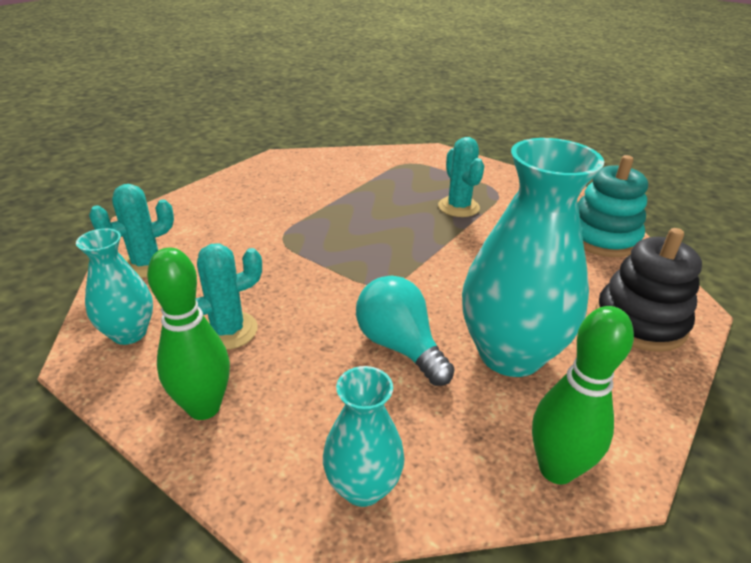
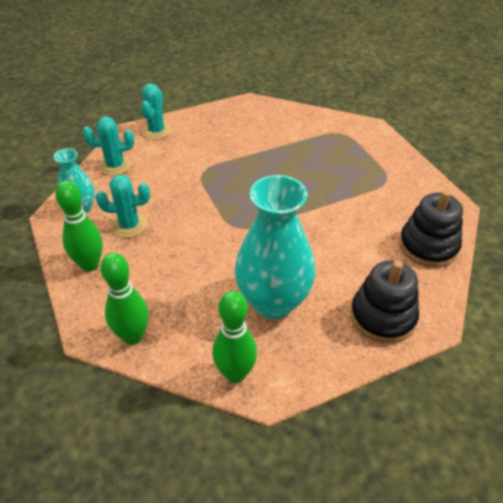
camera: 30 degrees right, 10 degrees up
turquoise vase [323,366,405,507] -> green bowling pin [101,253,149,345]
turquoise light bulb [356,276,455,386] -> none
turquoise cactus [438,137,484,217] -> turquoise cactus moved to [141,83,171,140]
turquoise stacking toy [578,155,648,257] -> black stacking toy [399,190,463,268]

